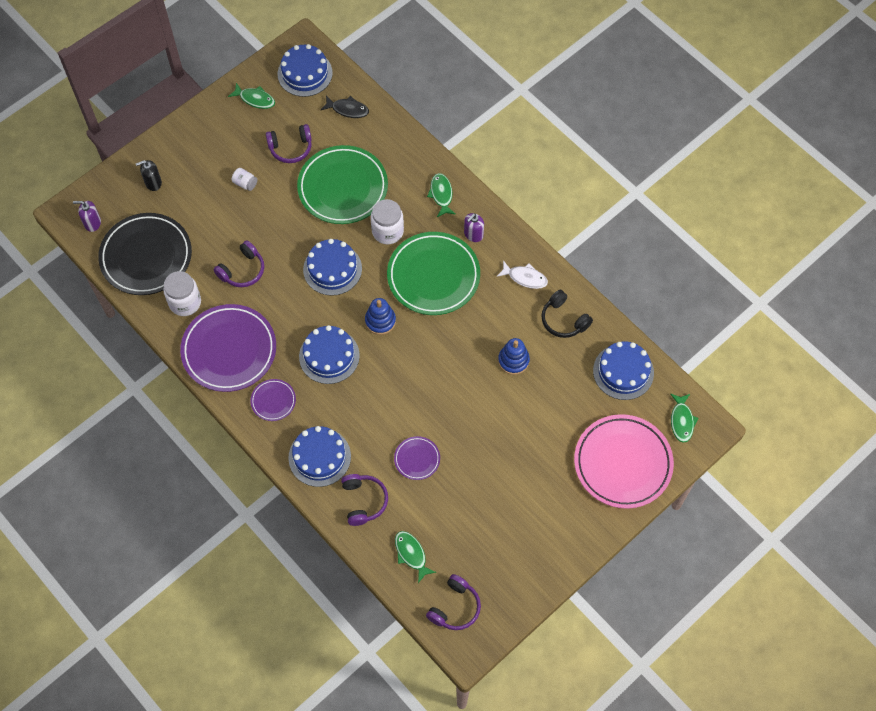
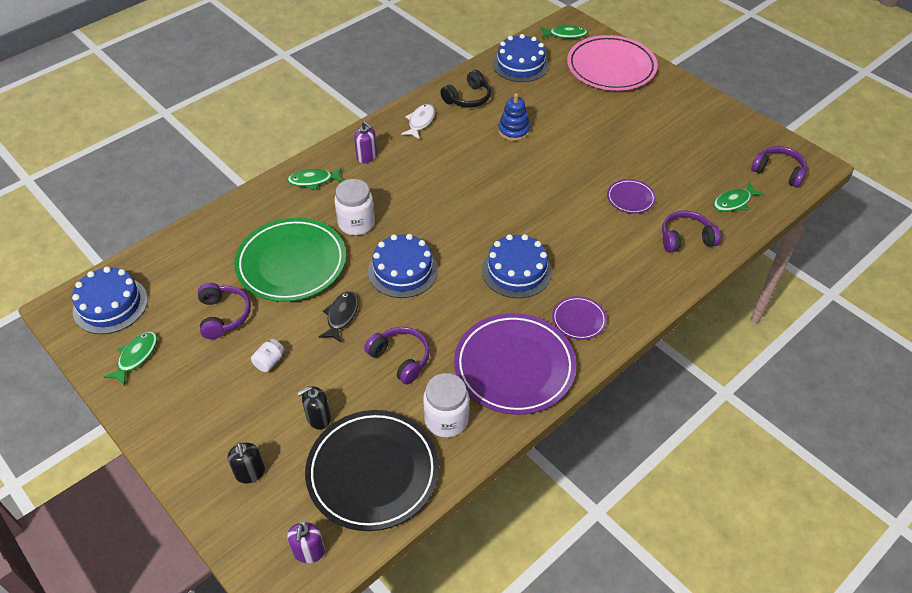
camera: 90 degrees left, 15 degrees down
blue cake [288,426,351,487] -> none
black fish [321,96,369,118] -> black fish moved to [319,291,359,343]
blue stacking toy [365,298,396,335] -> none
green plate [387,232,480,315] -> none
none -> black soap dispenser [298,386,331,430]

